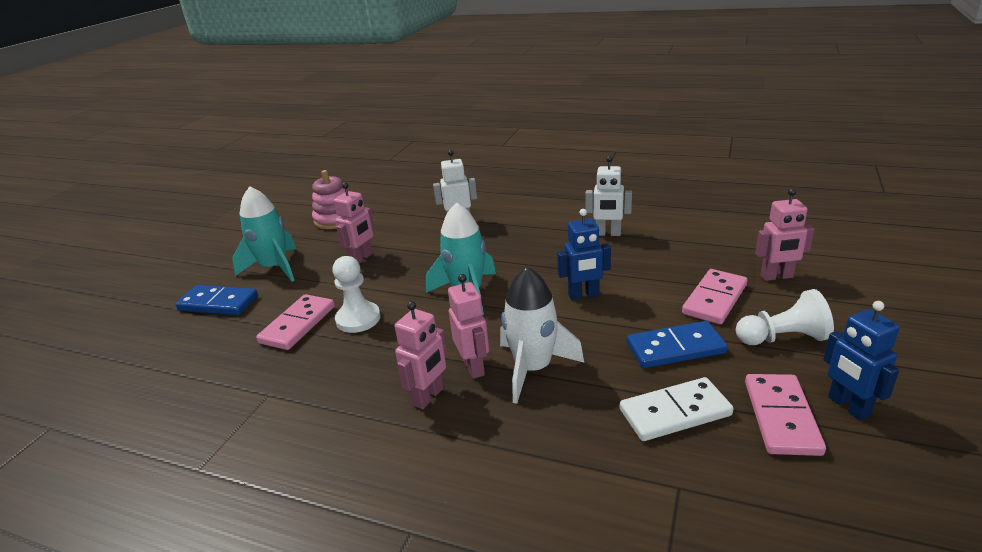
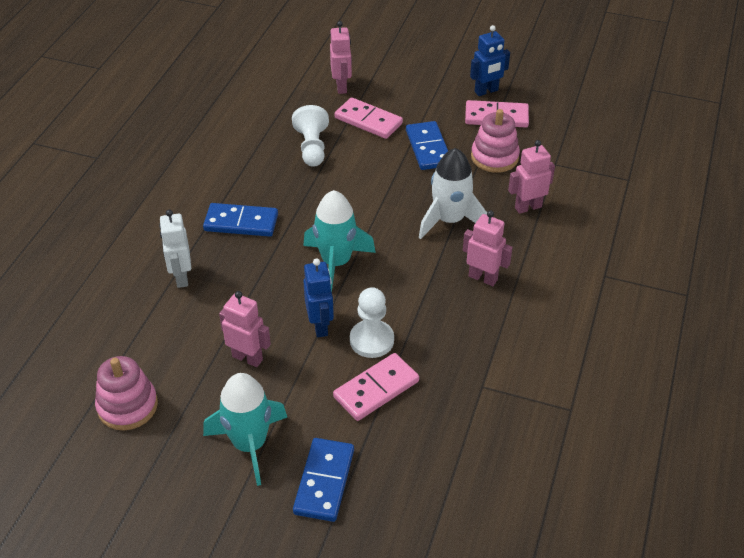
camera: 95 degrees left, 15 degrees up
pink domino [256,294,335,350] -> pink domino turned 60 degrees counterclockwise [333,353,419,421]
pink robot [448,274,489,379] -> pink robot moved to [508,140,555,214]
blue robot [557,209,611,300] -> blue robot moved to [303,258,334,337]
white robot [585,156,632,236] -> none
white domino [620,377,734,441] -> pink stacking toy [471,109,520,173]
white pawn [736,289,834,345] -> white pawn moved to [292,105,329,167]
none -> blue domino [203,203,278,237]

